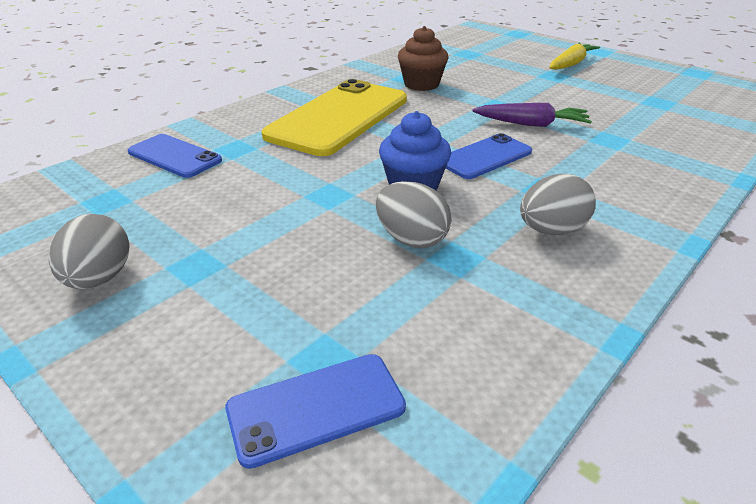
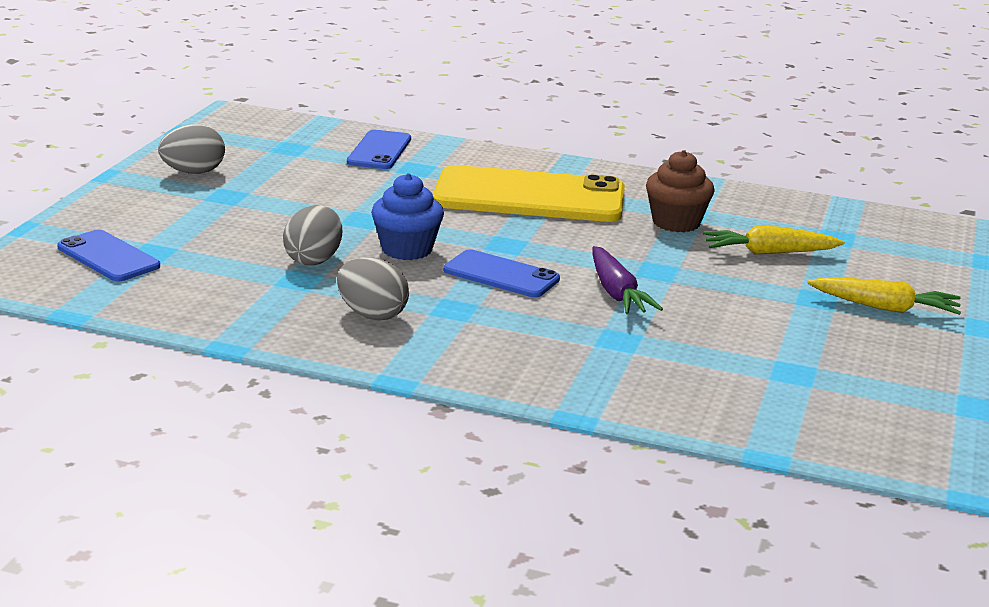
camera: 65 degrees right, 10 degrees down
none -> yellow carrot [703,226,845,254]

